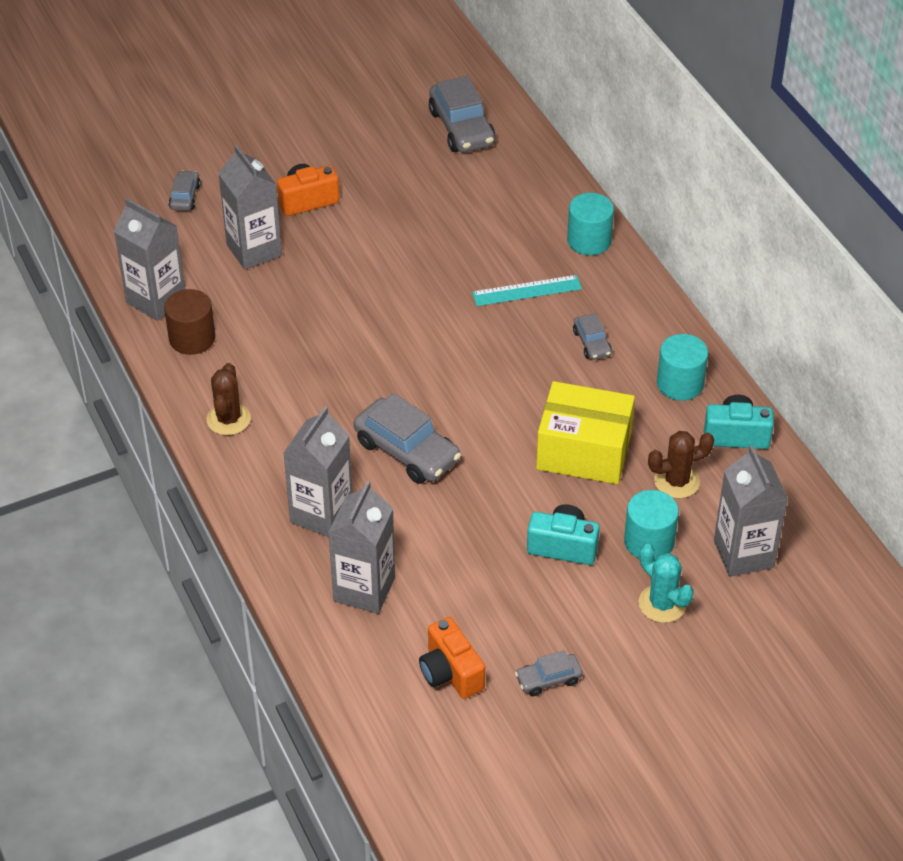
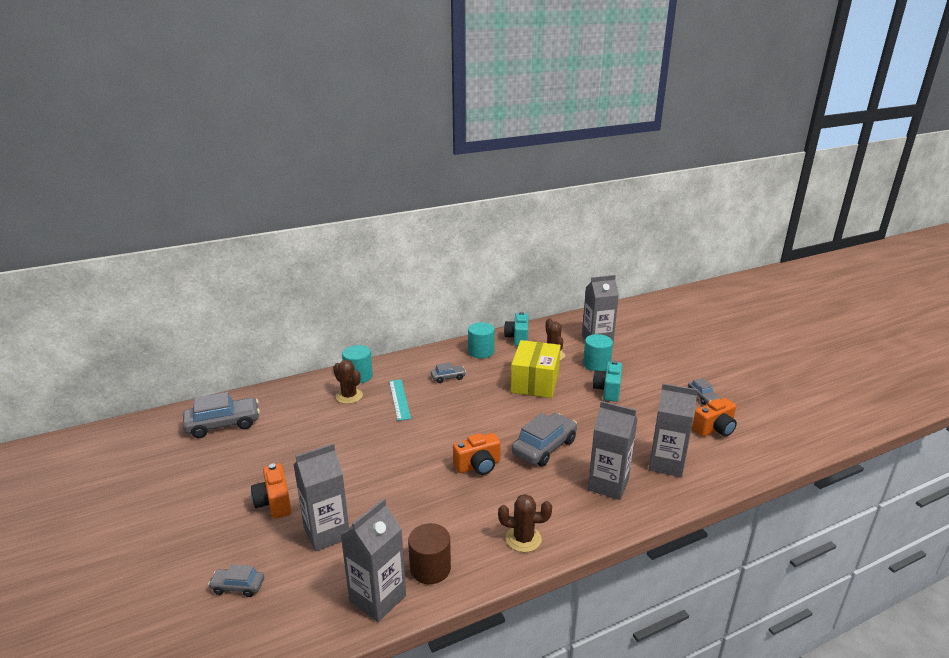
camera: 90 degrees left, 20 degrees down
turquoise cactus [638,544,694,623] -> none
none -> brown cactus [333,360,363,404]
none -> orange camera [453,433,501,475]

